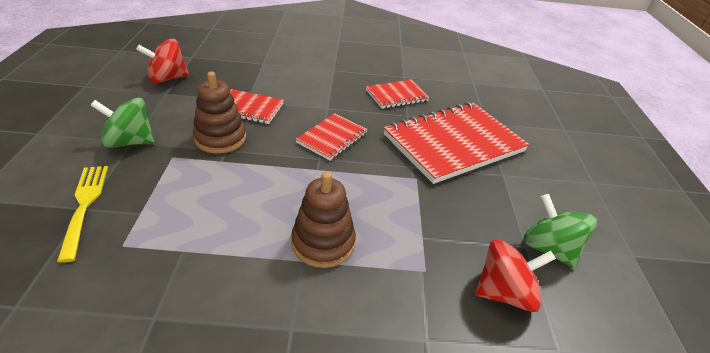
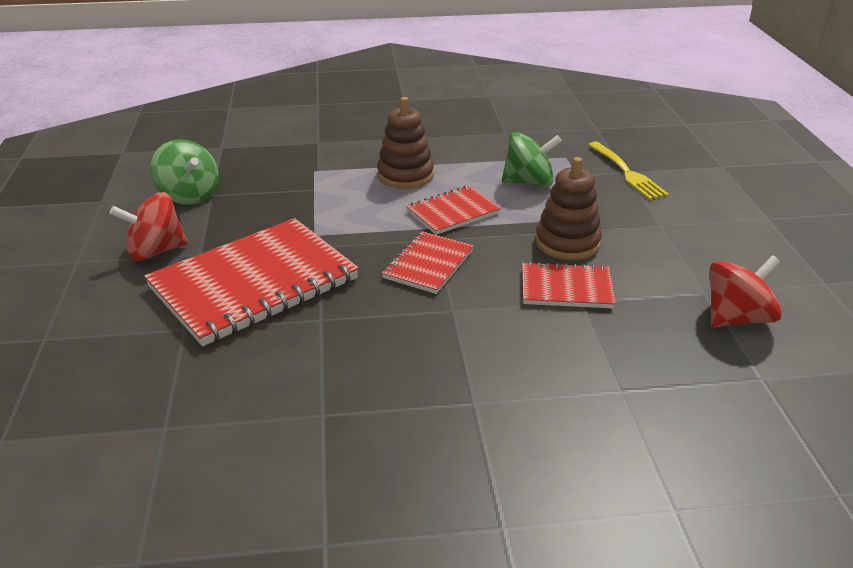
camera: 175 degrees right, 5 degrees down
green spinning top [90,98,155,148] -> green spinning top moved to [502,132,562,187]
red notebook [366,80,429,109] -> red notebook moved to [406,186,501,235]
red spinning top [475,239,556,312] -> red spinning top moved to [109,192,188,261]

